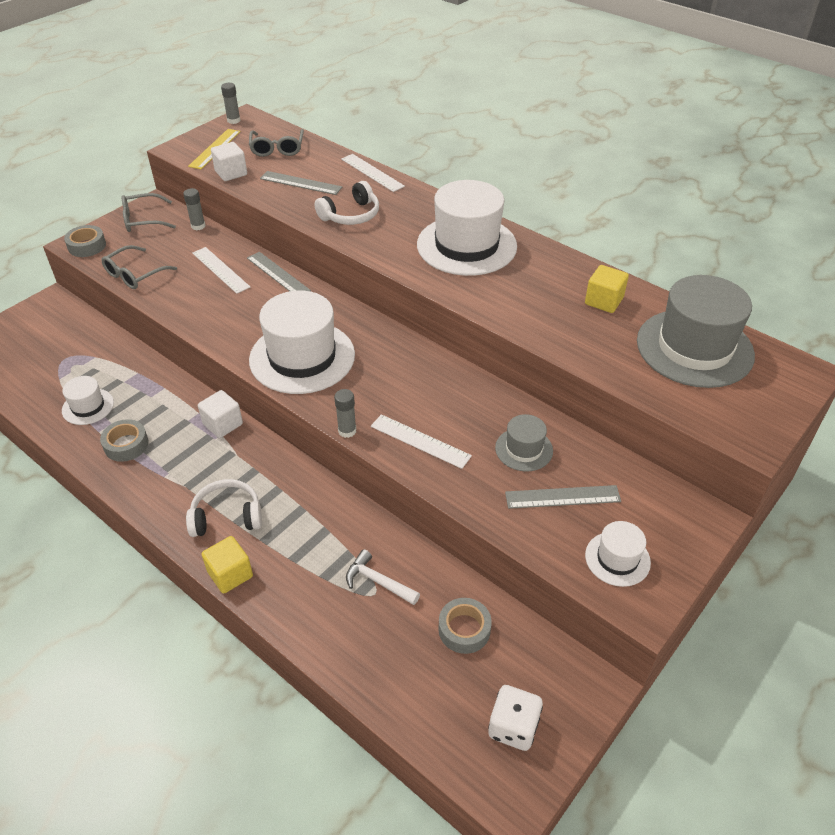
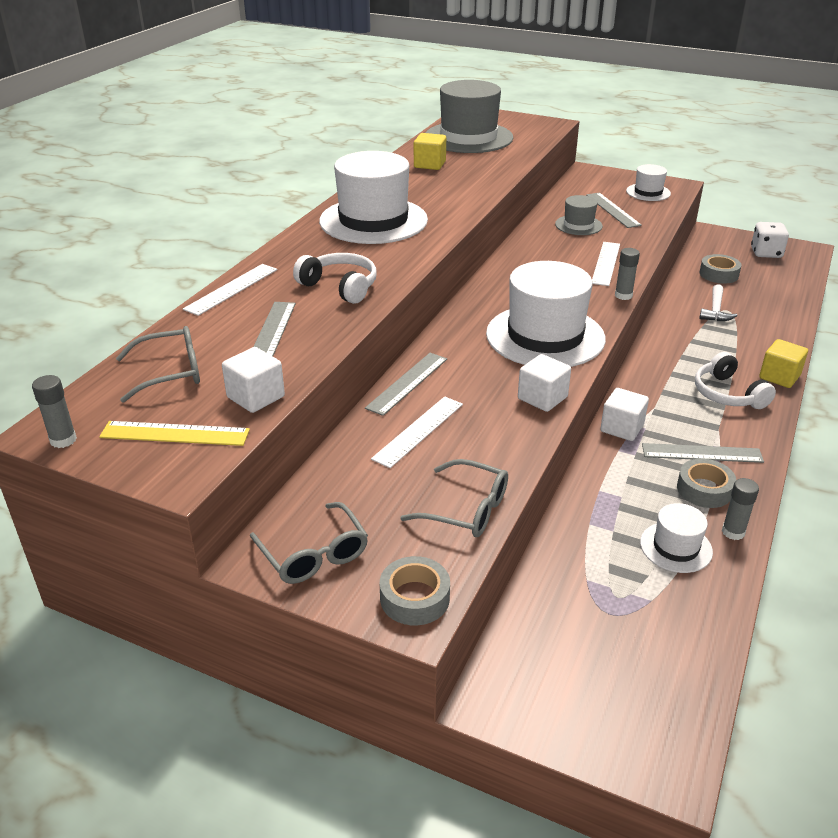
camera: 105 degrees left, 10 degrees down
grey glue stick [183,188,205,230] -> grey glue stick moved to [722,478,759,540]
none -> white cube [518,354,571,412]
none -> grey ruler [642,443,764,463]

